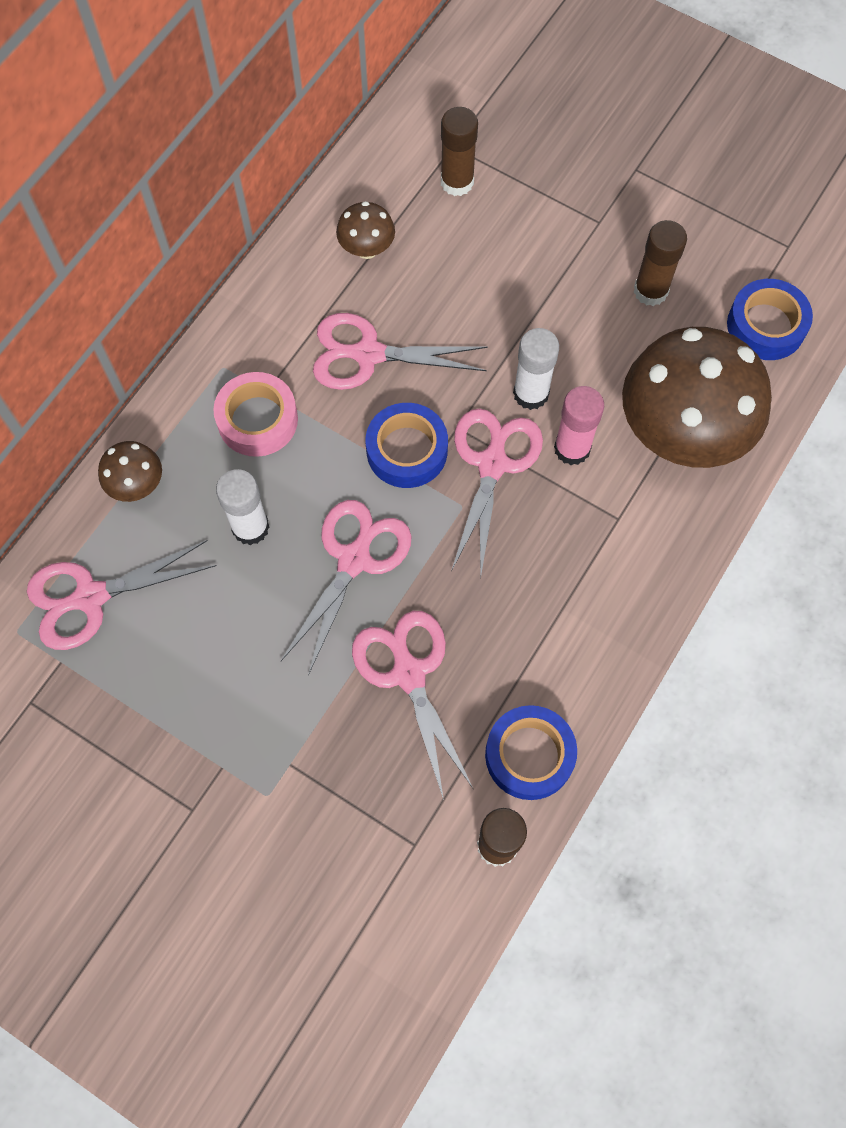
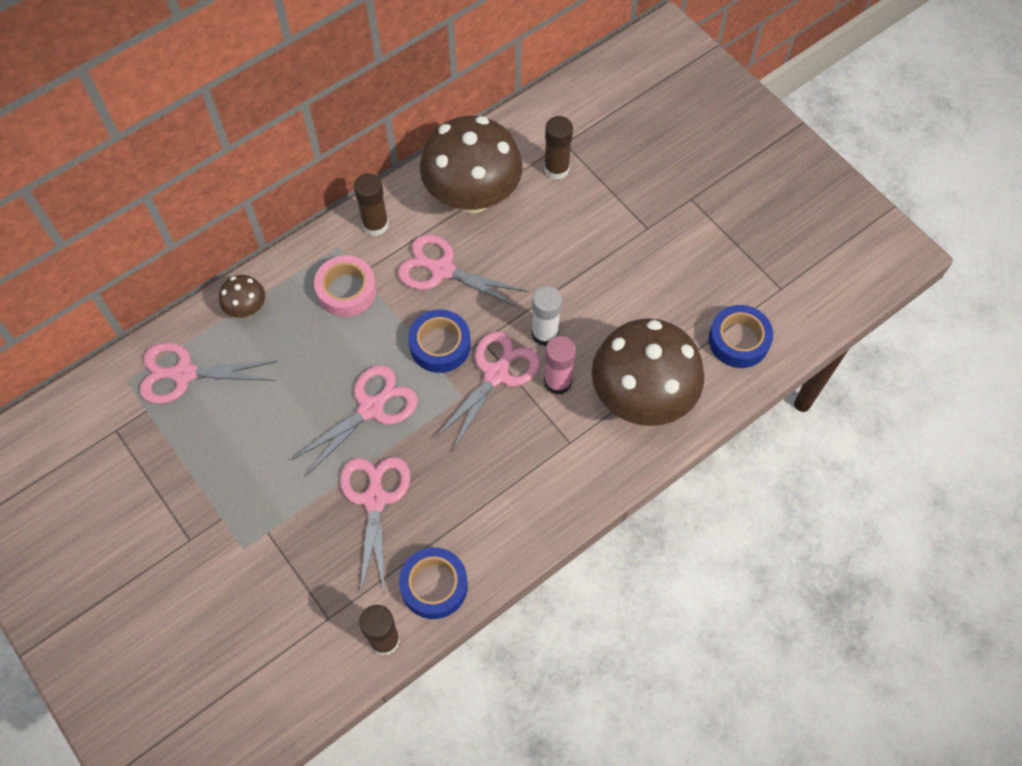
camera: 20 degrees right, 5 degrees down
white glue stick [216,469,269,545] -> none
brown mushroom [336,201,395,259] -> brown mushroom [420,116,523,213], size x2.29
brown glue stick [634,220,687,306] -> brown glue stick moved to [354,173,389,236]

